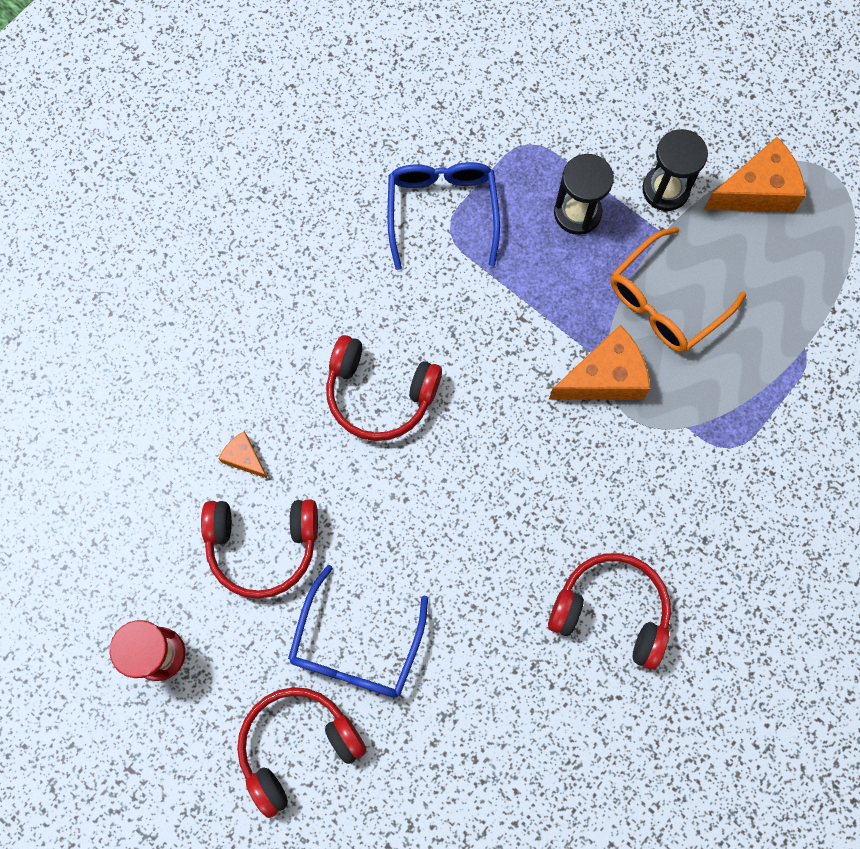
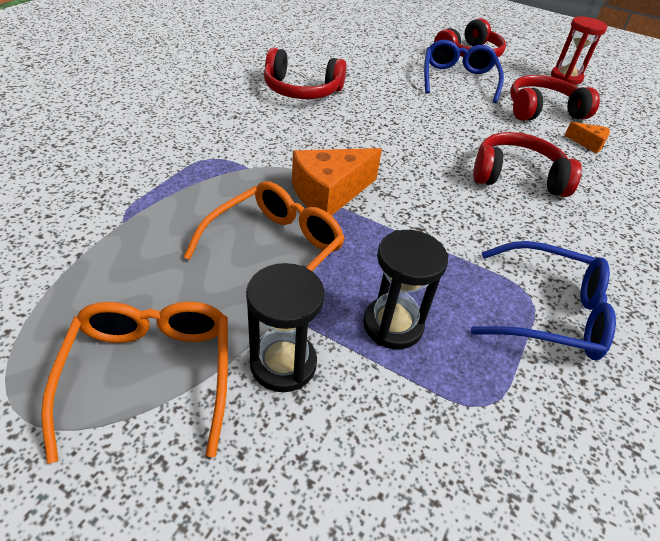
camera: 165 degrees right, 30 degrees down
blue glasses [387,162,500,270] -> blue glasses turned 60 degrees counterclockwise [471,241,616,360]
orange cheese [704,137,806,212] -> orange glasses [41,302,228,464]

